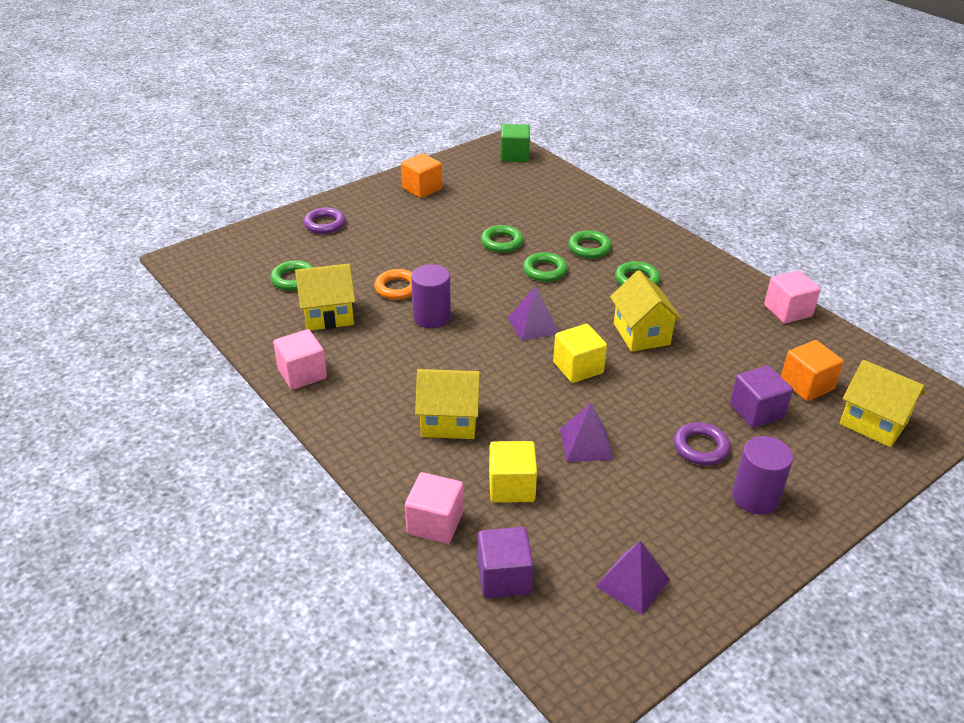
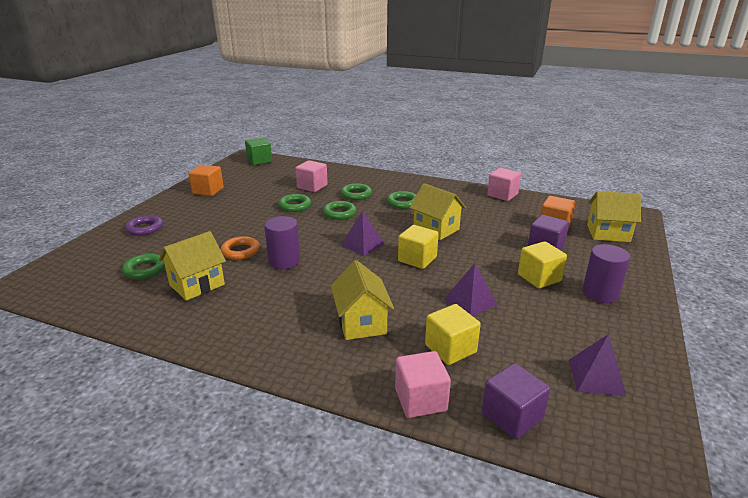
camera: 30 degrees left, 10 degrees down
pink cube [273,329,327,390] -> pink cube moved to [295,160,328,192]
yellow house [415,369,481,439] -> yellow house turned 75 degrees counterclockwise [330,260,394,340]
purple ring [674,422,730,465] -> yellow cube [518,241,567,288]

